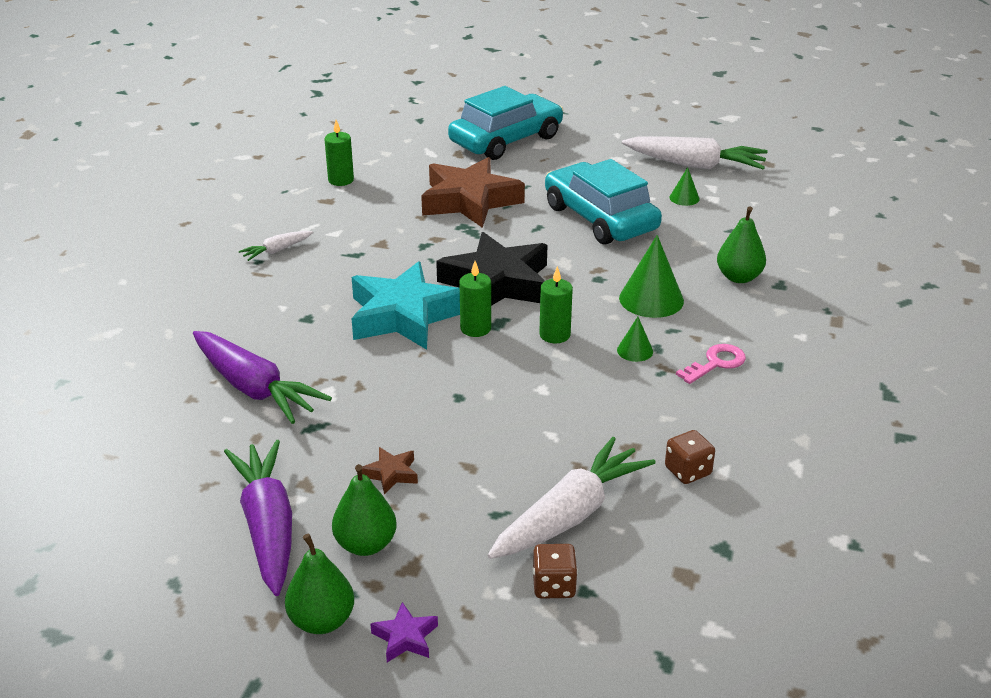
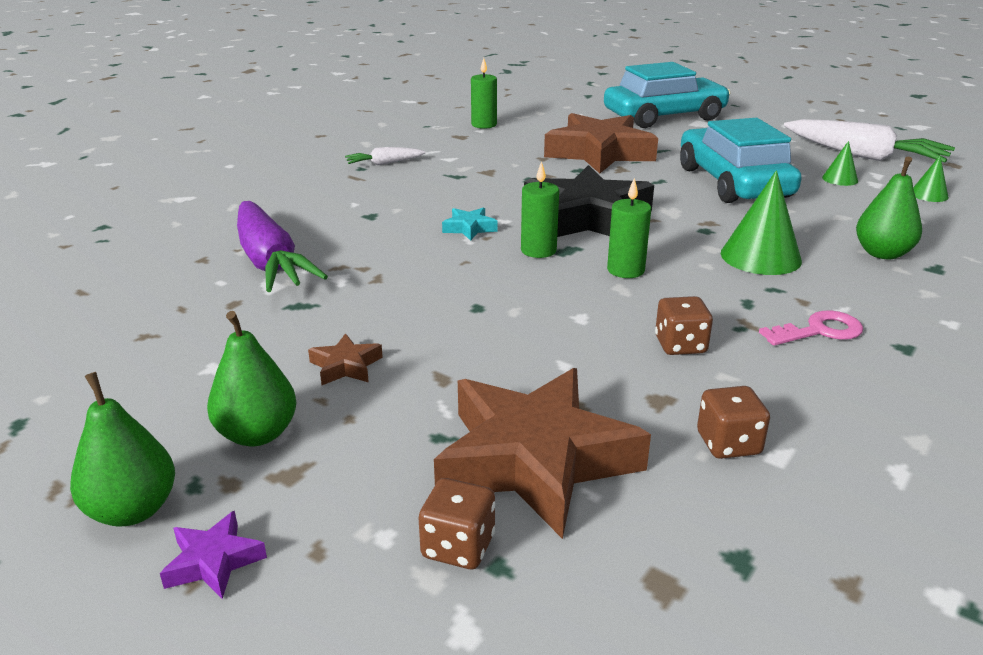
camera: 20 degrees right, 5 degrees down
purple carrot [224,440,292,596] -> none
turquoise star [352,261,460,350] -> turquoise star [442,207,498,241], size x0.41
white carrot [487,437,656,559] -> brown star [434,368,651,539]
green cone [617,317,653,362] -> green cone moved to [913,156,949,202]
none -> brown dice [655,296,713,355]

